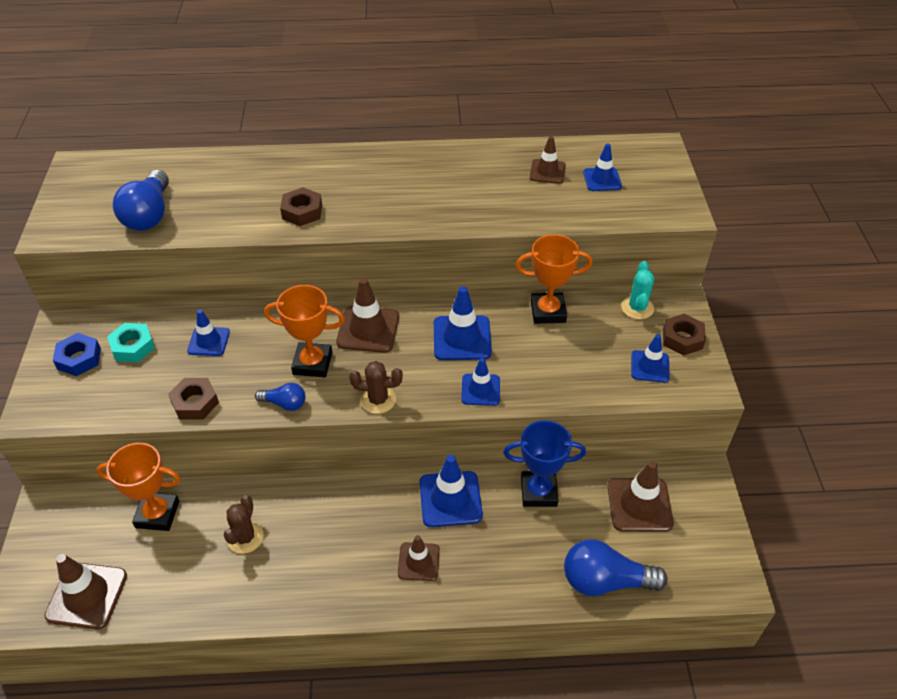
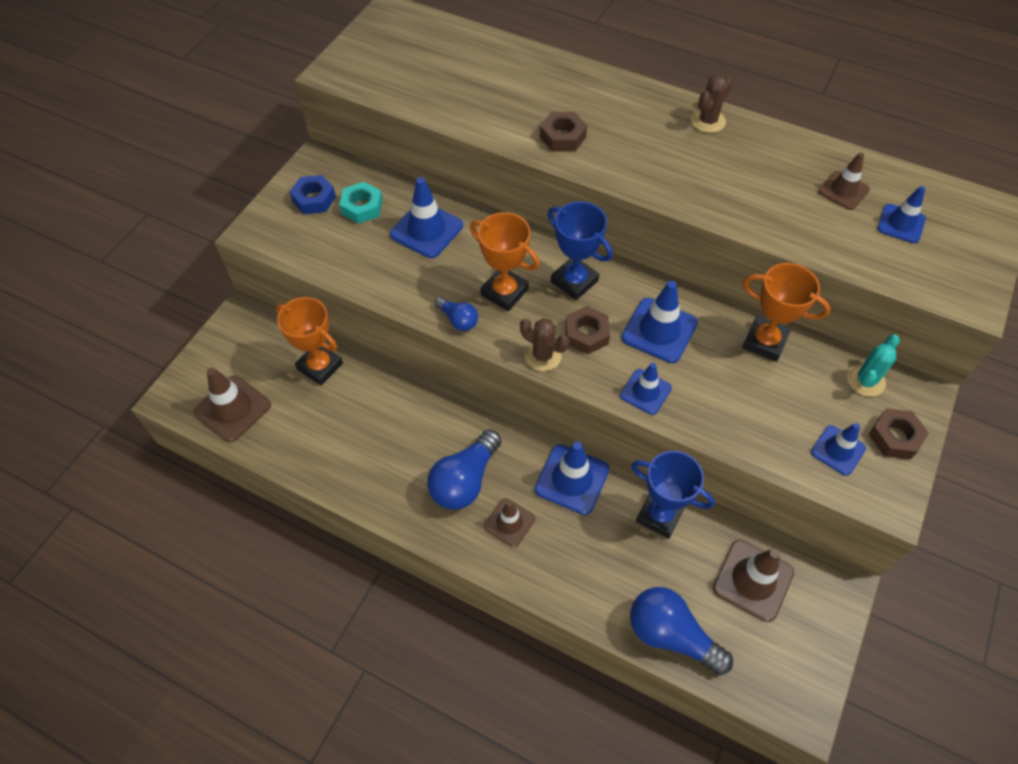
camera: 30 degrees right, 10 degrees up
blue light bulb [113,170,169,231] -> blue light bulb moved to [427,430,501,510]
brown nut [168,378,219,420] -> brown nut moved to [565,306,610,354]
blue traffic cone [187,309,230,356] -> blue traffic cone [390,177,463,258], size x1.57
brown cactus [224,495,264,554] -> brown cactus moved to [691,75,733,133]
brown traffic cone [336,278,399,353] -> blue trophy [548,201,613,300]

